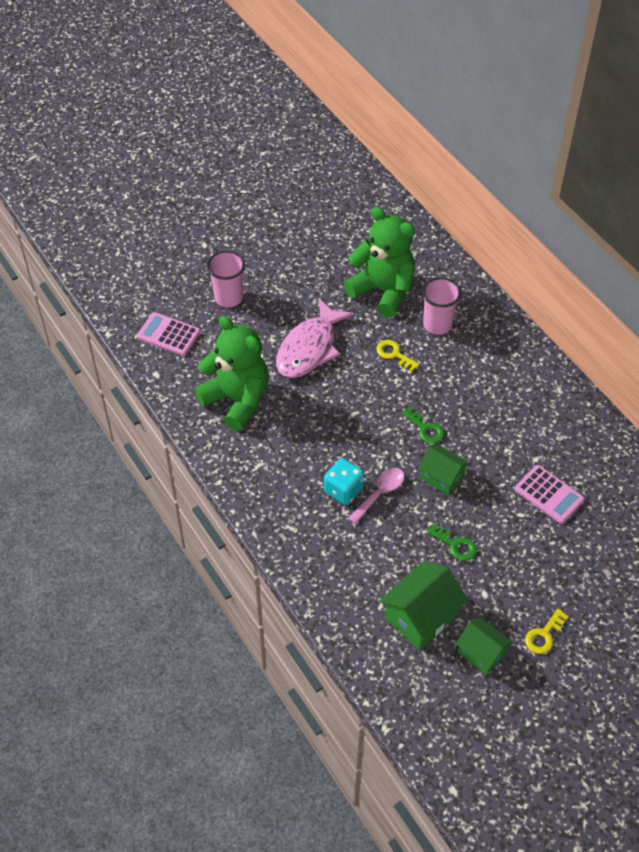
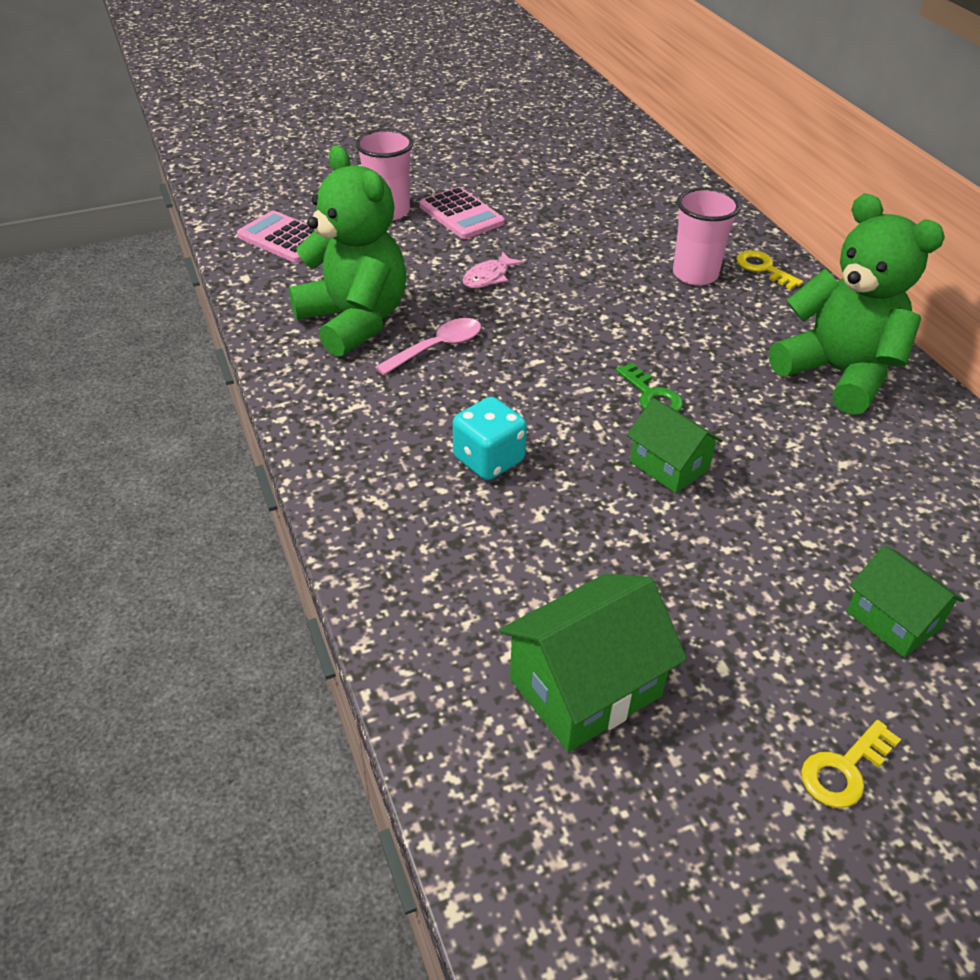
camera: 10 degrees right, 10 degrees down
pink fish [276,298,354,378] -> pink fish [462,252,524,288], size x0.44
green teddy bear [344,207,415,318] -> green teddy bear moved to [769,194,945,415]
pink spoon [348,468,404,524] -> pink spoon moved to [375,318,481,376]
yellow key [376,340,419,372] -> yellow key moved to [736,250,803,290]
green key [427,523,477,561] -> none
green house [456,617,513,675] -> green house moved to [846,545,964,658]
pink calculator [515,465,585,524] -> pink calculator moved to [419,187,505,239]

